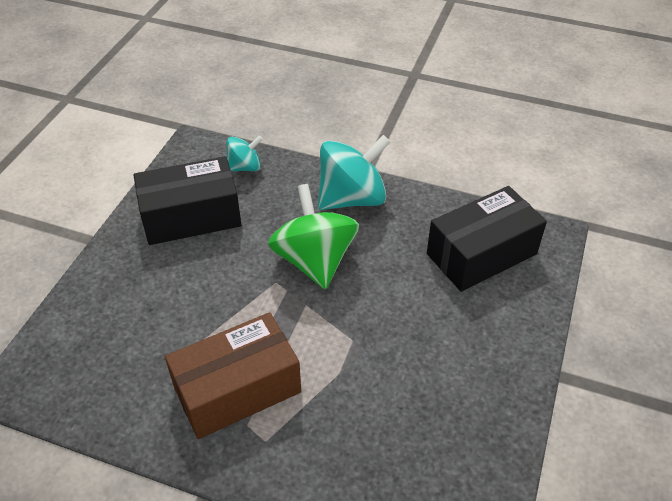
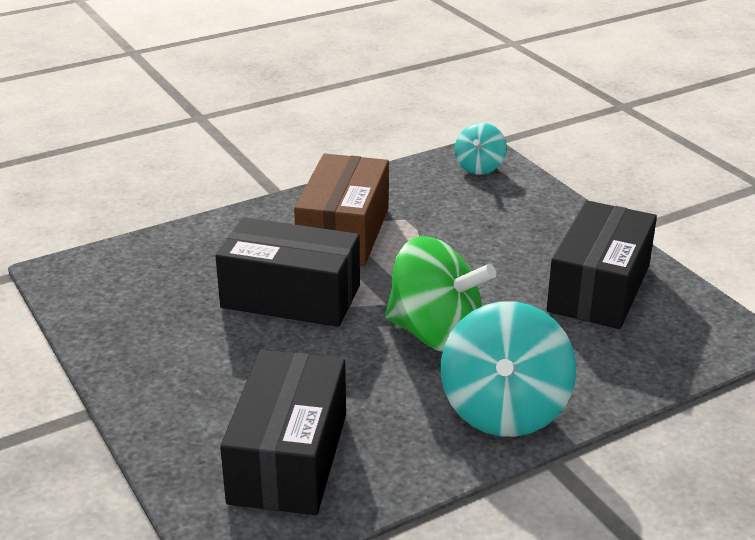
camera: 130 degrees right, 15 degrees down
turquoise spinning top [226,135,263,172] -> turquoise spinning top moved to [454,123,507,175]
none -> black box [216,217,360,327]

